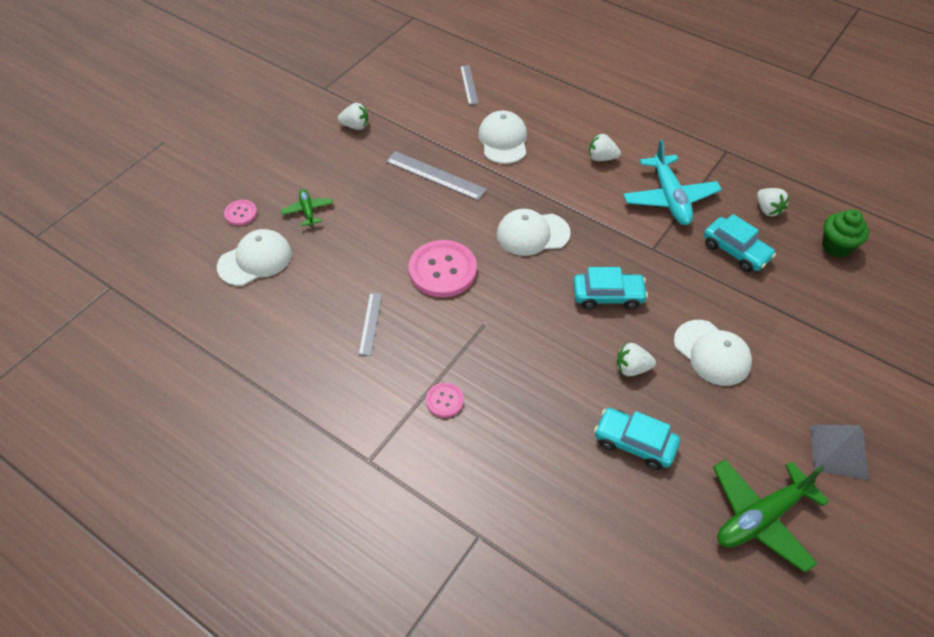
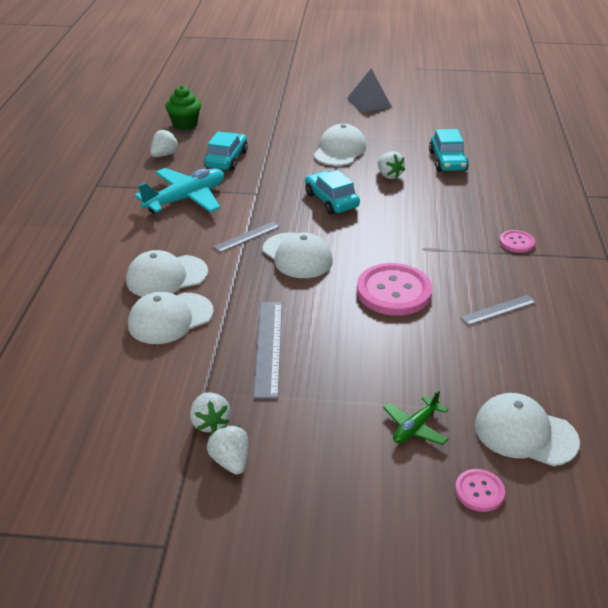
camera: 120 degrees left, 15 degrees down
grey ruler [460,65,479,105] -> grey ruler moved to [213,221,280,252]
white strawberry [589,134,621,161] -> white strawberry moved to [190,392,231,433]
green plane [713,459,829,573] -> none
none -> white cap [126,250,208,297]

